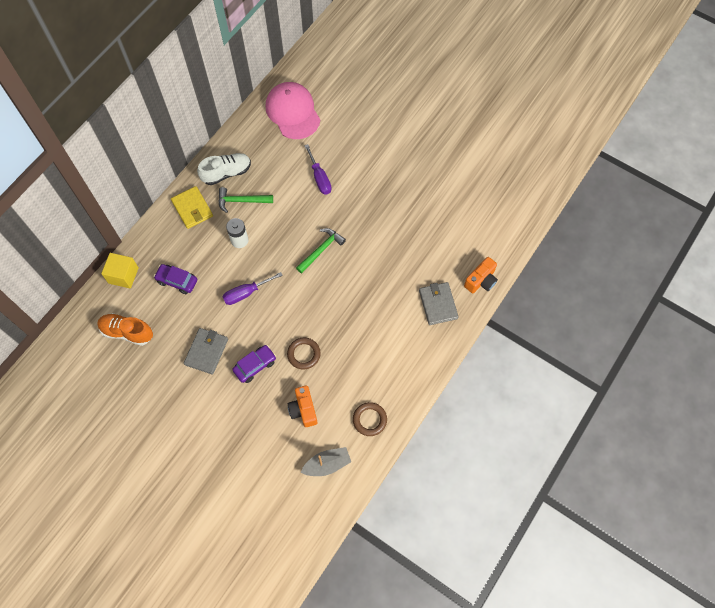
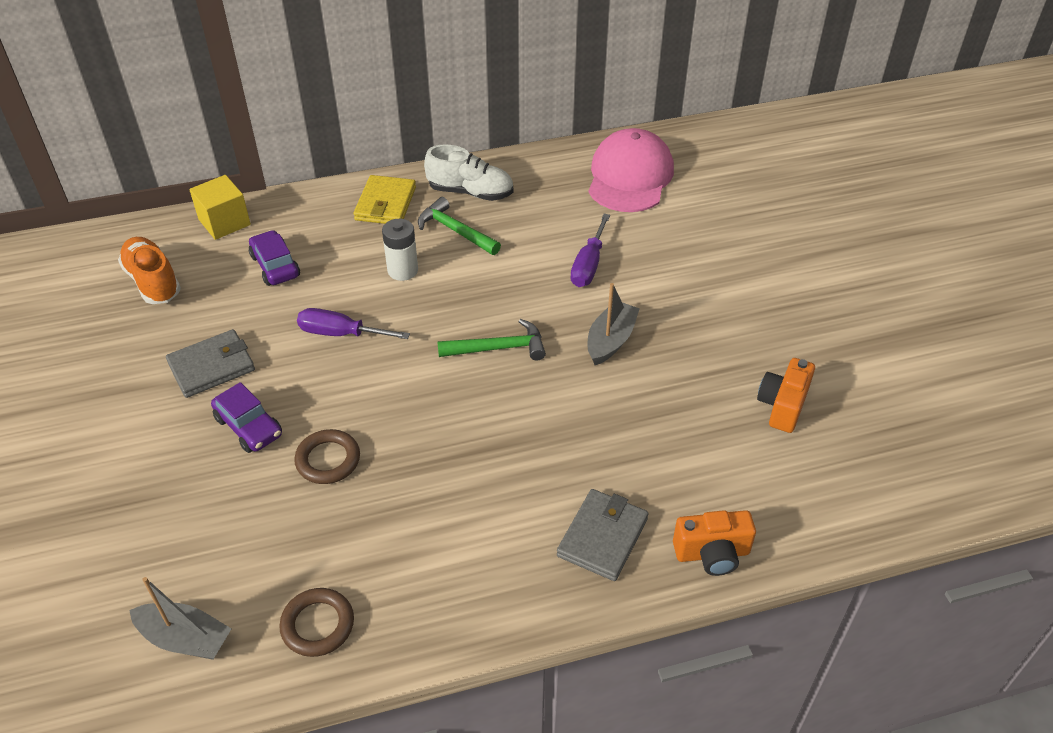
camera: 40 degrees right, 20 degrees down
purple car [232,345,276,383] -> purple car turned 45 degrees clockwise [211,382,282,453]
orange camera [288,386,317,427] -> orange camera moved to [757,358,815,433]
none -> grey boat [588,283,639,365]

